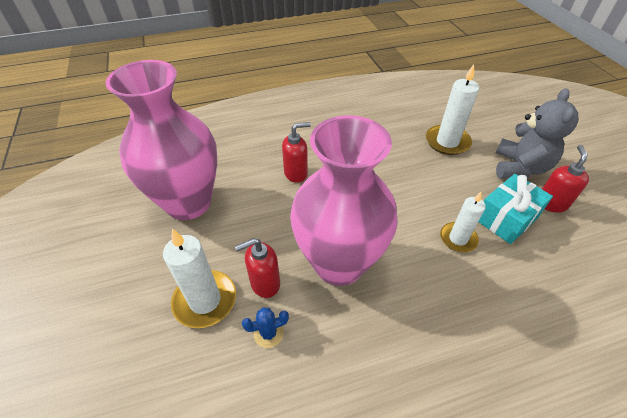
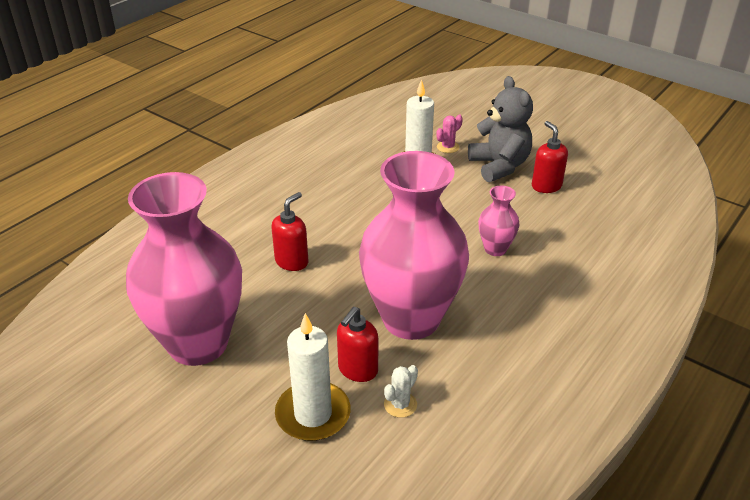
camera: 35 degrees left, 10 degrees down
blue cactus [242,307,289,348] -> white cactus [384,365,418,418]
white candle [440,192,486,252] -> pink vase [478,186,519,256]
turquoise gift [479,174,553,244] -> none
none -> pink cactus [436,114,463,153]

